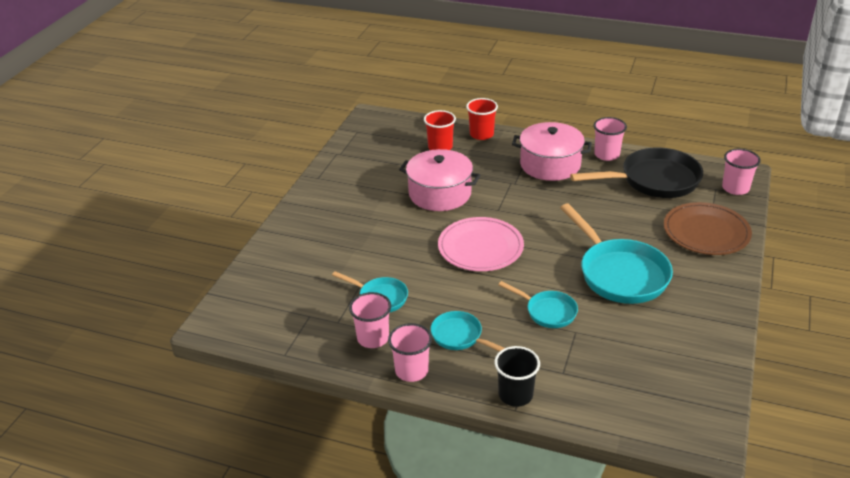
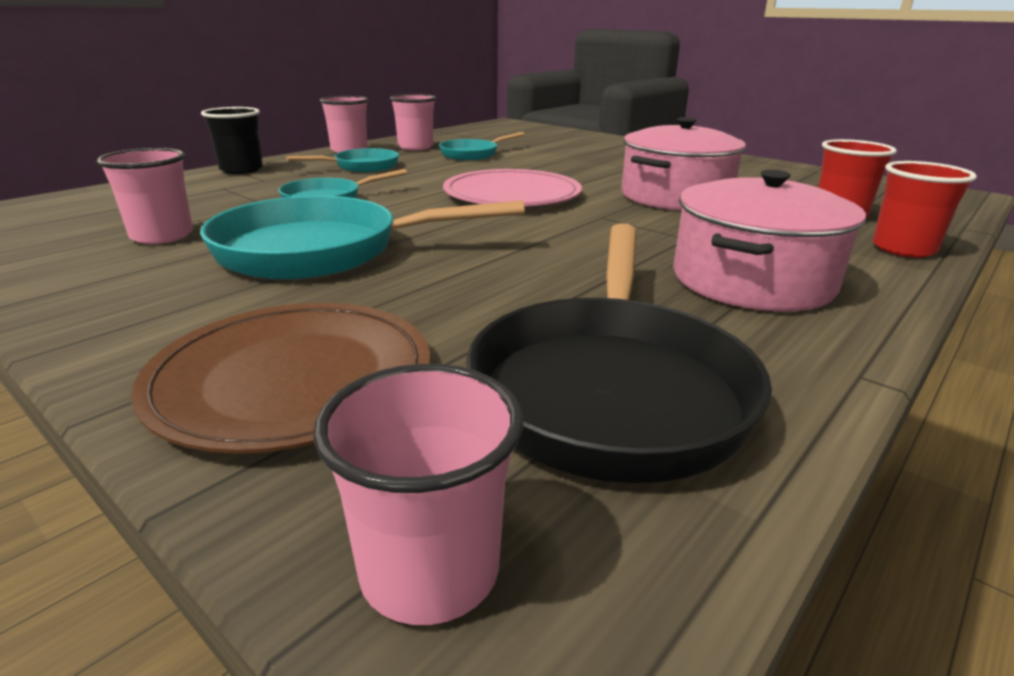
camera: 110 degrees right, 10 degrees down
pink cup [594,117,627,161] -> pink cup moved to [96,148,193,244]

